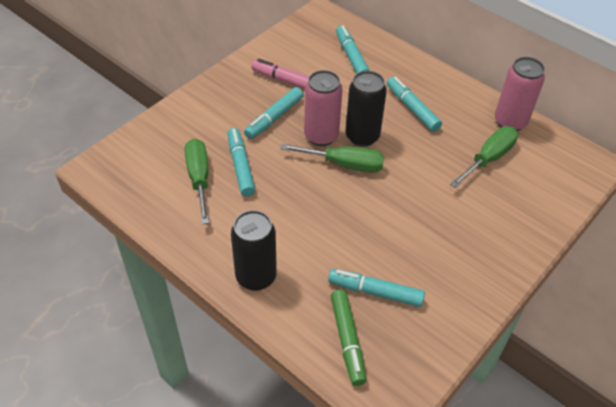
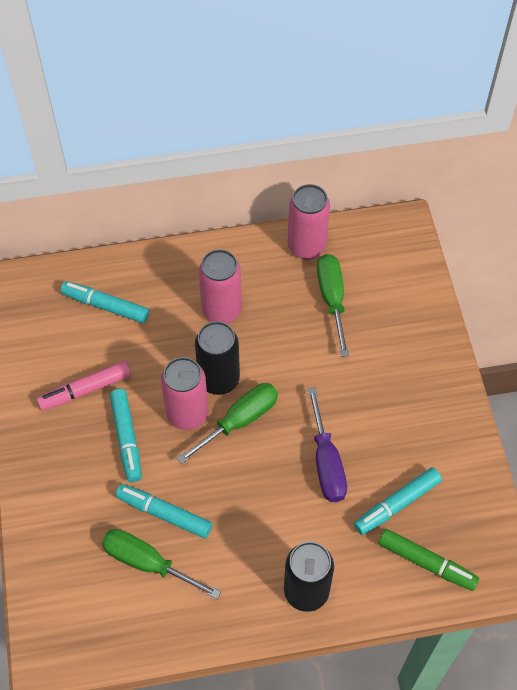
camera: 50 degrees left, 10 degrees up
turquoise marker [387,77,442,132] -> pink can [199,249,242,323]
none -> purple screwdriver [308,387,347,502]

